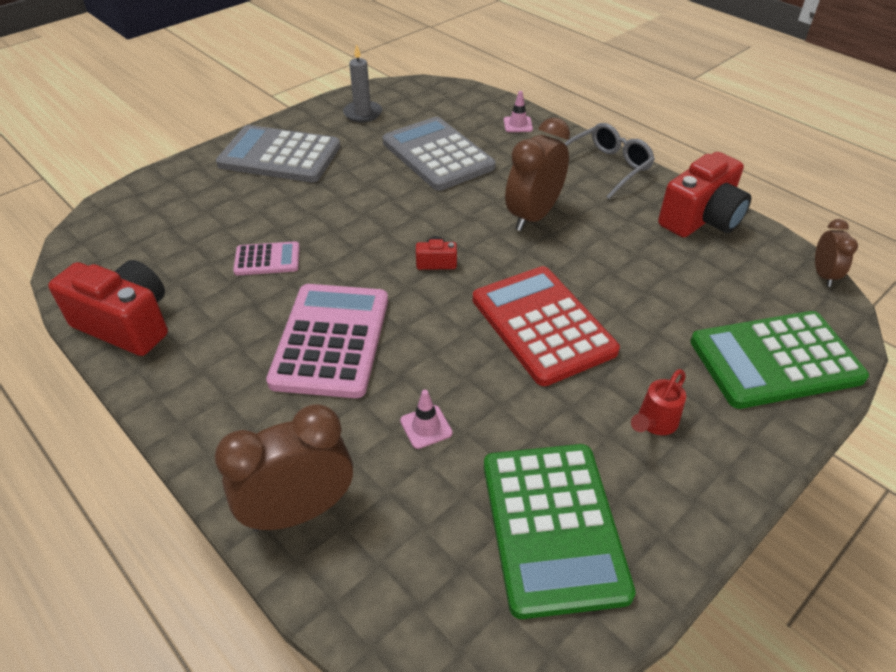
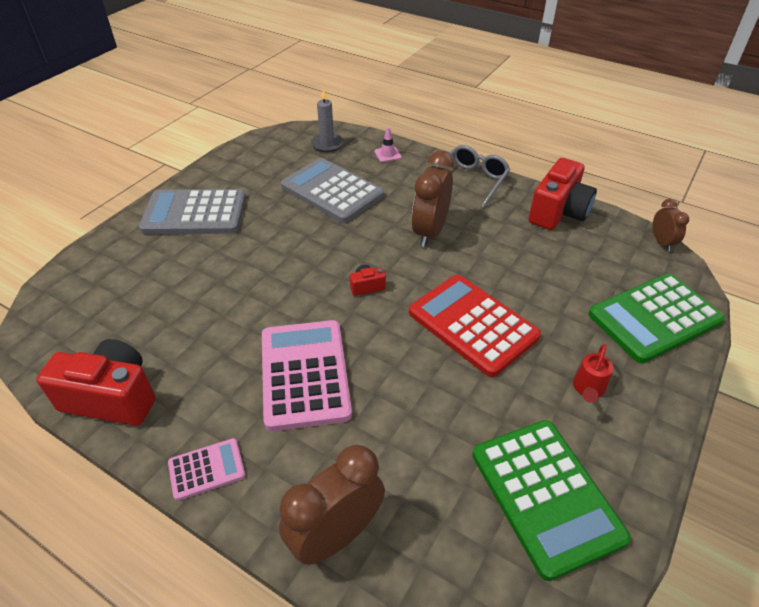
camera: 15 degrees left, 0 degrees up
pink calculator [233,241,300,276] -> pink calculator moved to [168,438,246,501]
grey candle [343,44,382,123] -> grey candle moved to [311,88,343,152]
pink traffic cone [400,390,452,449] -> none

